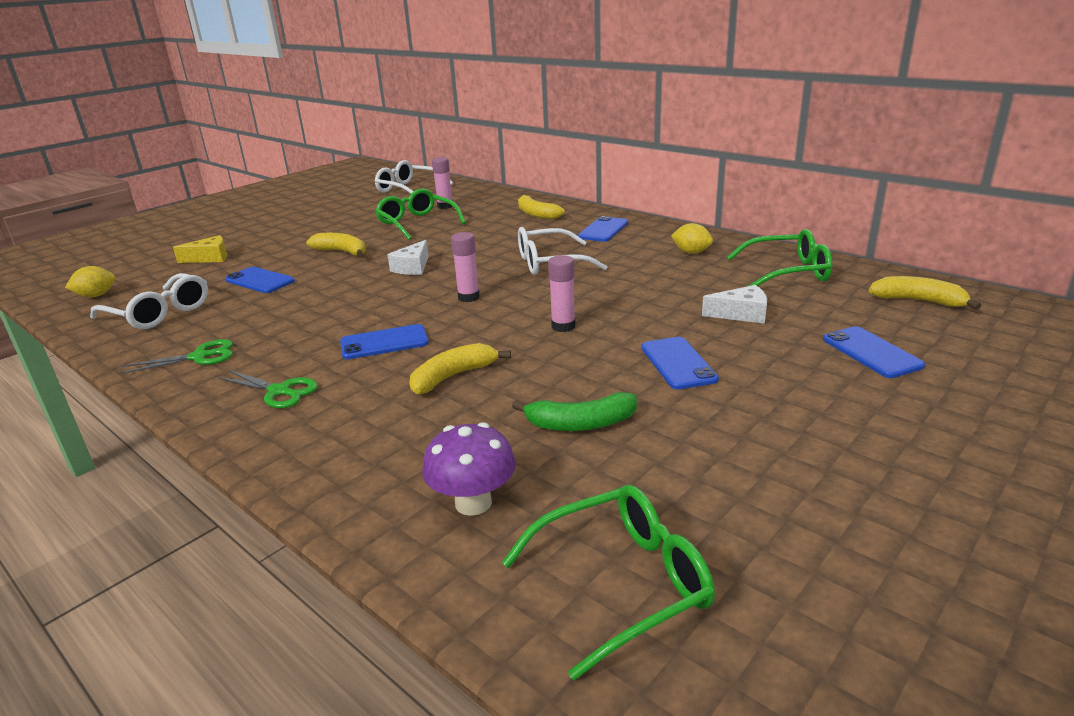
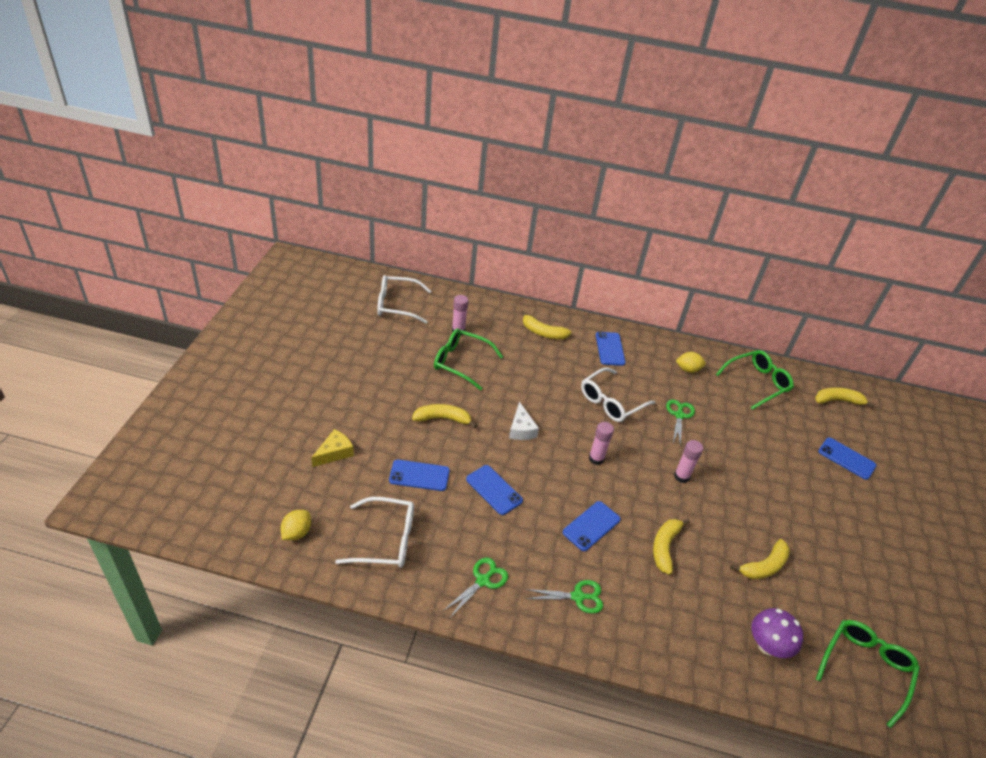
camera: 35 degrees left, 15 degrees up
green banana [512,392,637,431] -> yellow banana [730,539,790,579]
blue phone [641,337,719,390] -> blue phone moved to [466,465,523,515]
white cheese [702,285,767,324] -> none
none -> green scissors [666,399,695,447]

